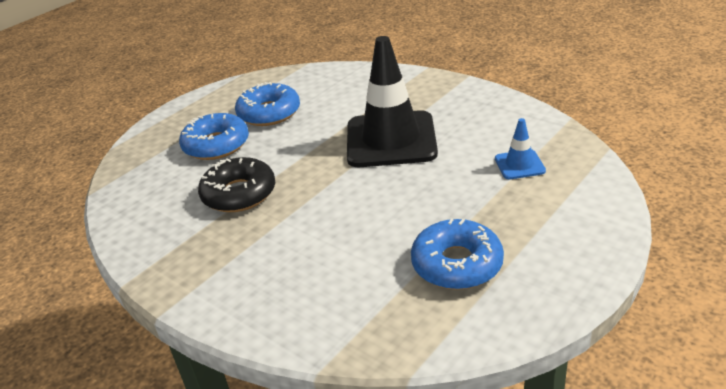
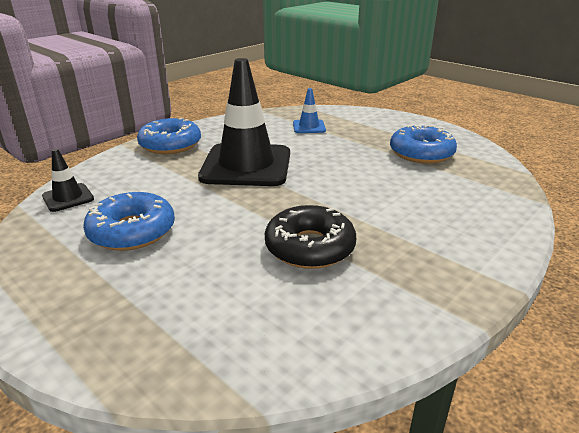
camera: 90 degrees left, 5 degrees down
blue donut [179,113,249,160] -> blue donut moved to [137,118,201,154]
none -> black traffic cone [42,149,94,212]

